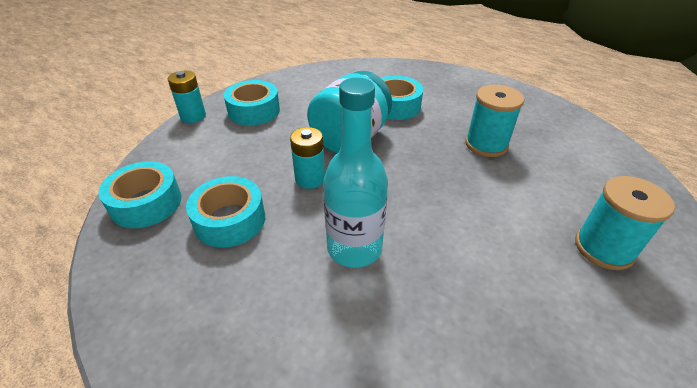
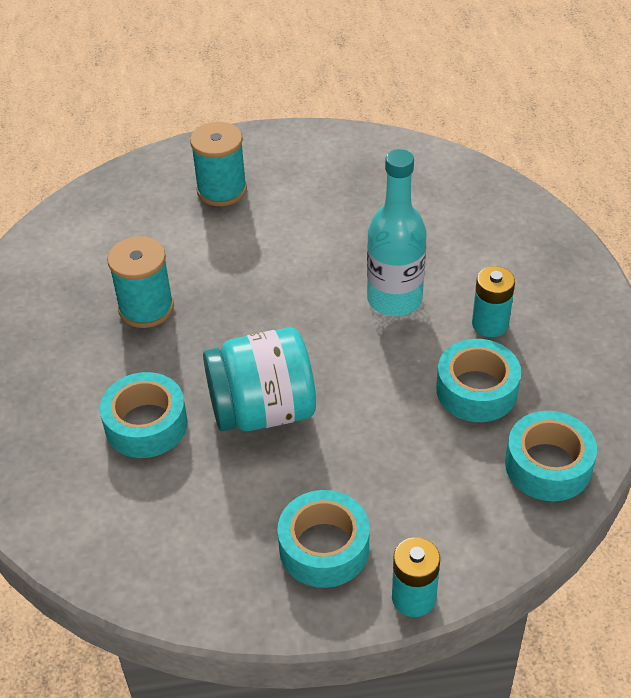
camera: 135 degrees left, 5 degrees up
turquoise battery [290,127,325,189] -> turquoise battery moved to [472,266,515,337]

